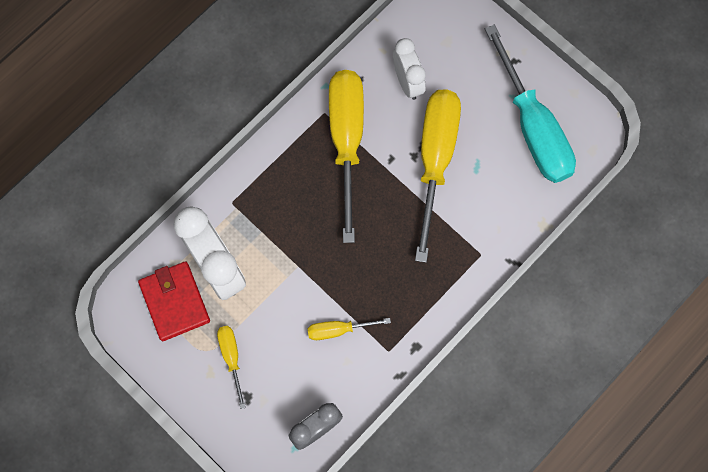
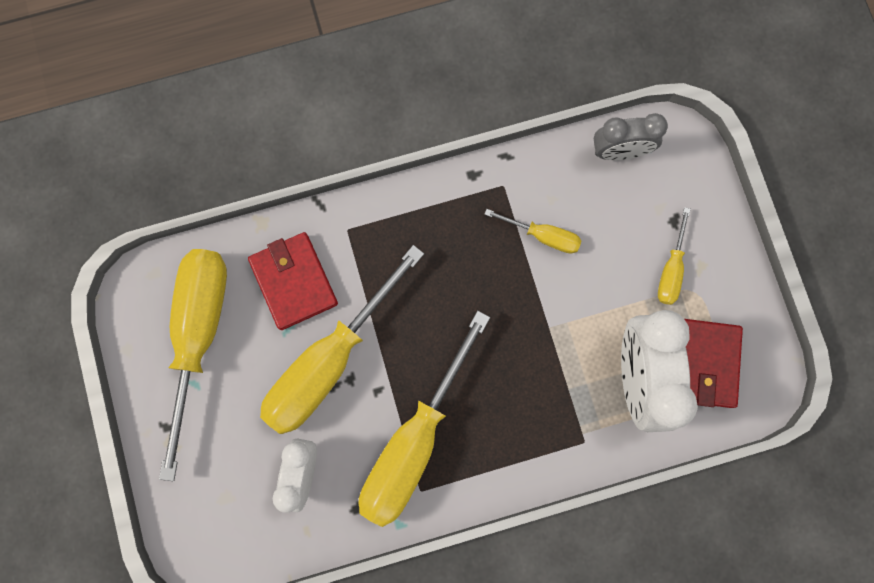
camera: 150 degrees left, 5 degrees up
turquoise screwdriver [485,25,576,183] -> yellow screwdriver [159,249,227,481]
none -> red wallet [248,232,338,330]

